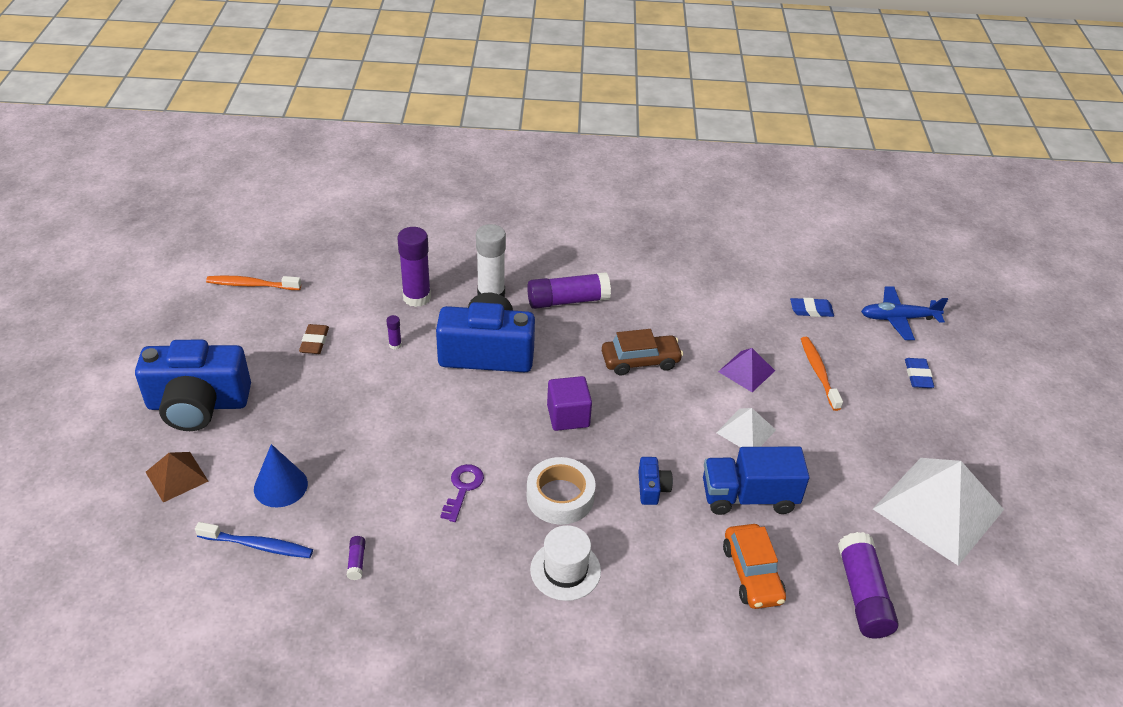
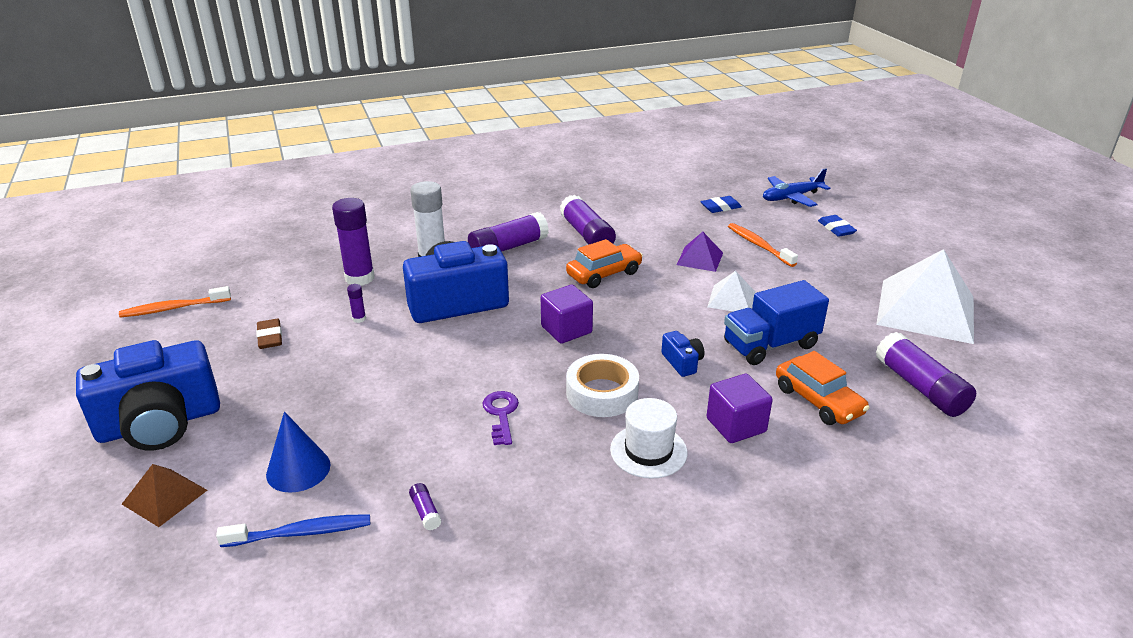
camera: 20 degrees left, 10 degrees down
brown car [602,329,683,376] -> orange car [566,239,643,288]
none -> purple glue stick [560,195,616,245]
none -> purple cube [707,374,773,443]

